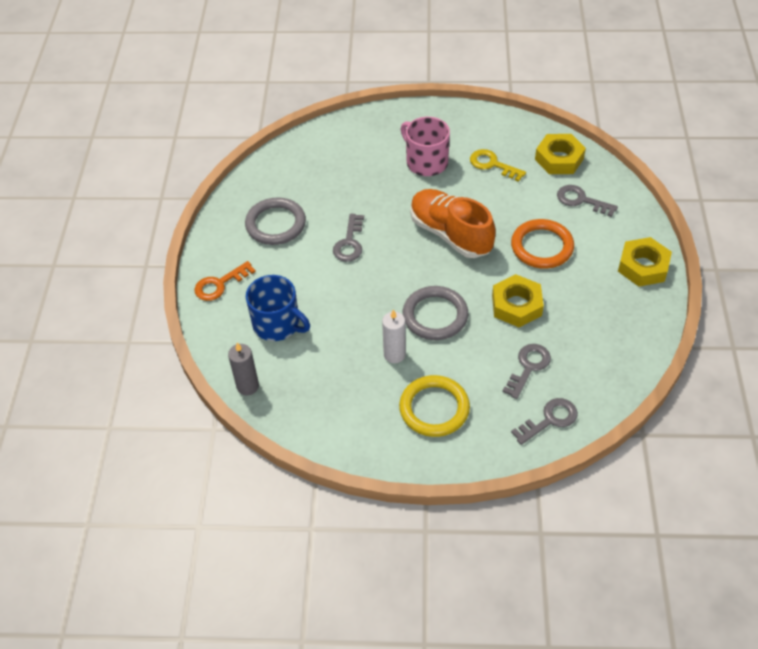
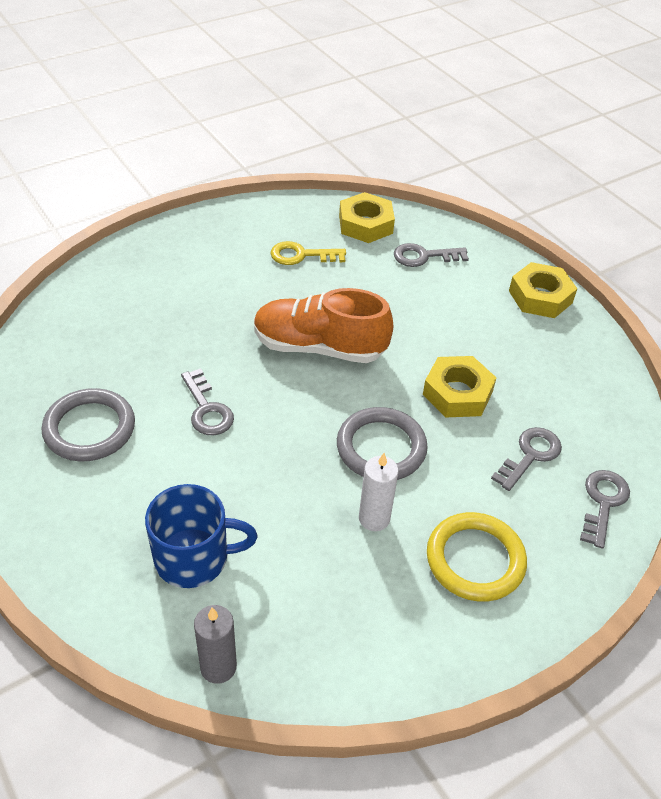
camera: 40 degrees left, 5 degrees down
orange key [194,261,256,301] -> none
pink mug [401,117,450,176] -> none
grey key [502,344,551,399] -> grey key turned 45 degrees clockwise [491,427,562,491]
orange ring [511,219,574,269] -> none

